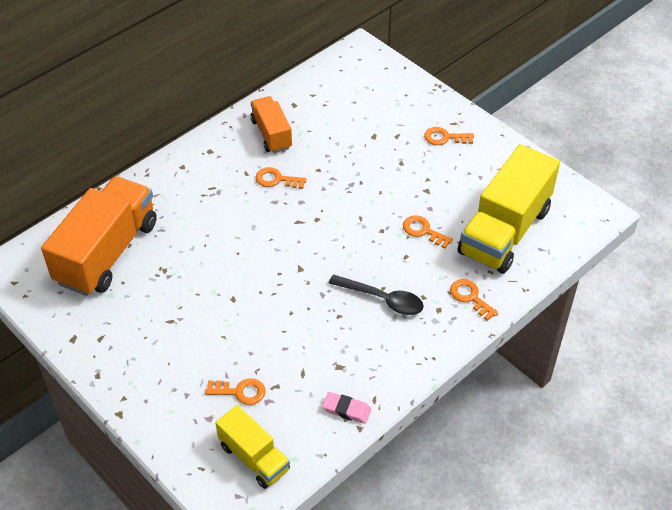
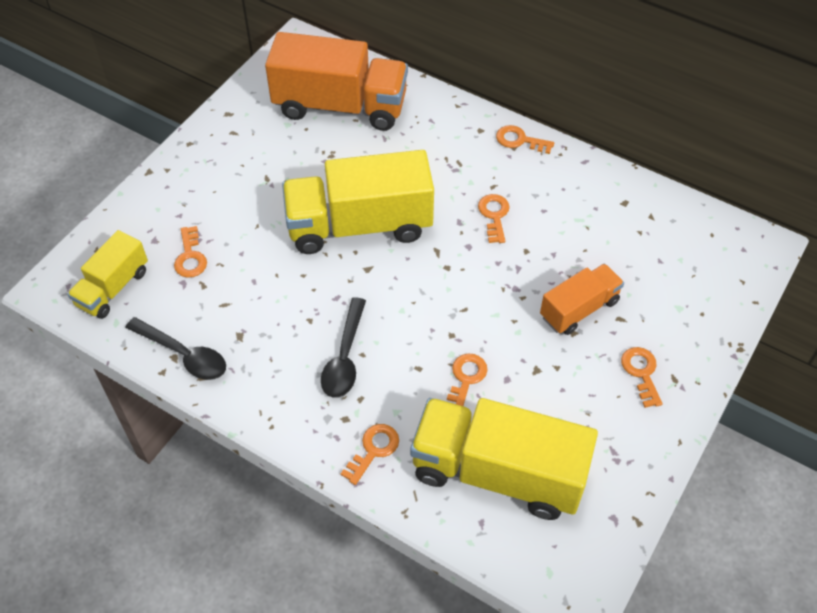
camera: 75 degrees right, 5 degrees up
orange truck [250,96,292,153] -> orange truck moved to [540,264,624,335]
pink eraser [322,392,371,424] -> black spoon [125,317,226,380]
none -> yellow truck [282,150,434,254]
none -> orange key [496,125,554,154]

